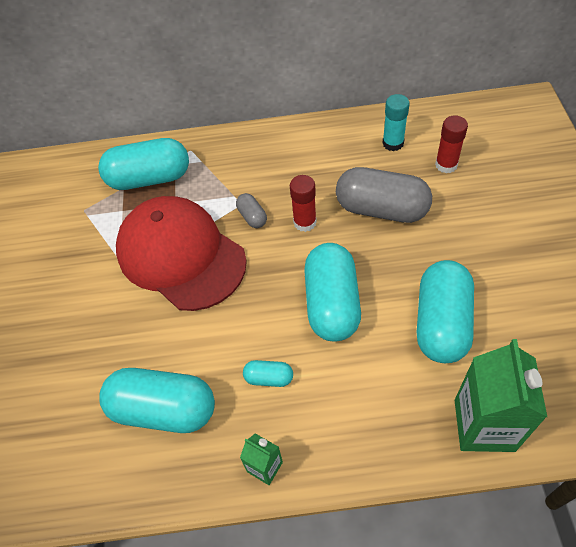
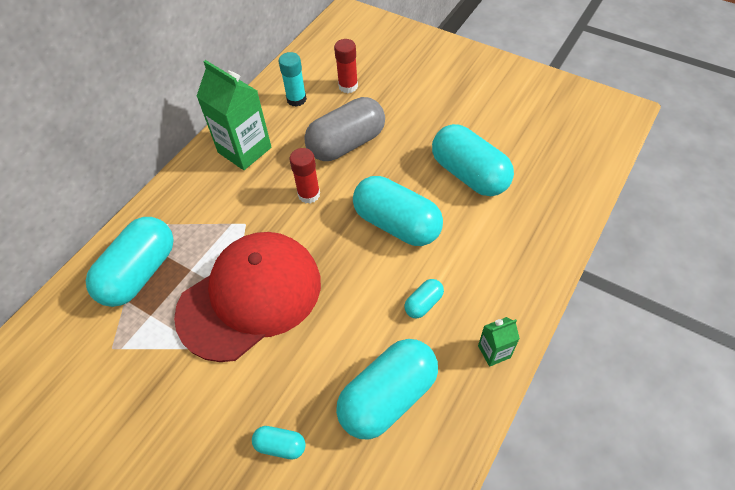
camera: 55 degrees left, 0 degrees up
red cap [116,196,247,311] -> red cap turned 150 degrees clockwise [174,232,321,362]
grey capsule [236,193,267,228] -> none
green carton [455,339,547,452] -> green carton moved to [196,60,272,170]
none -> turquoise capsule [252,426,306,459]

